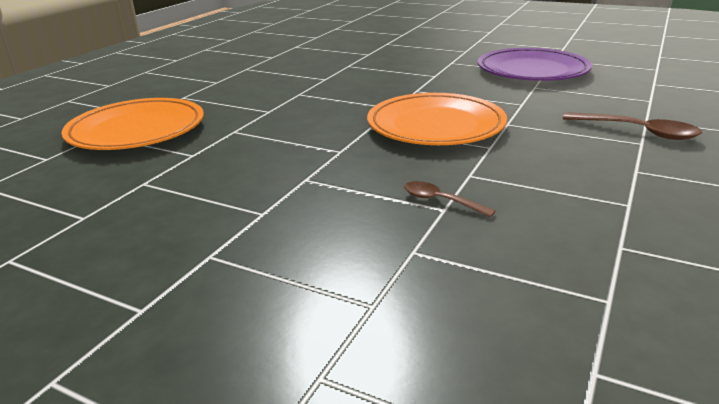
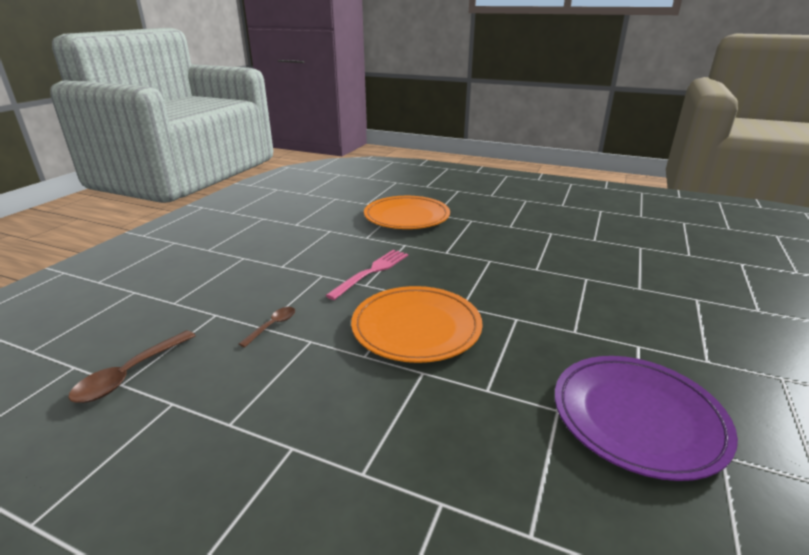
camera: 85 degrees right, 0 degrees up
brown spoon [563,112,702,140] -> brown spoon moved to [68,330,196,403]
none -> pink fork [325,250,408,300]

